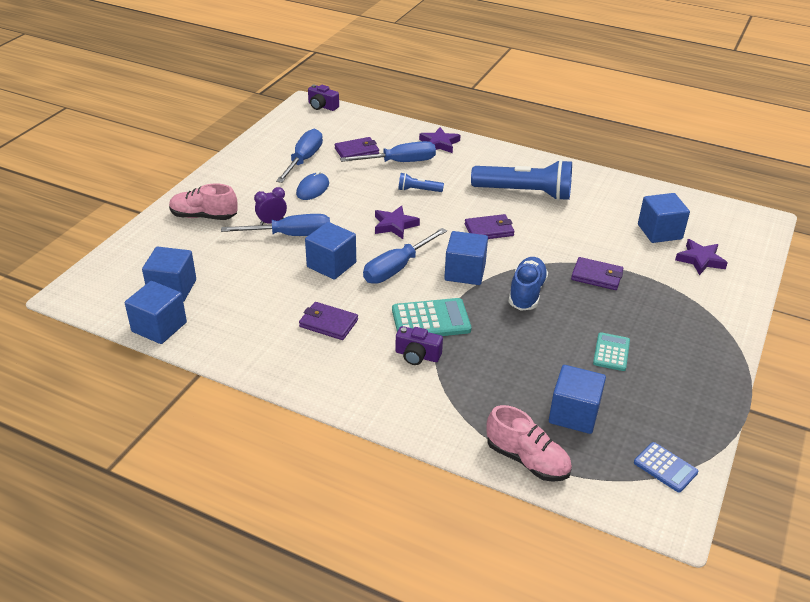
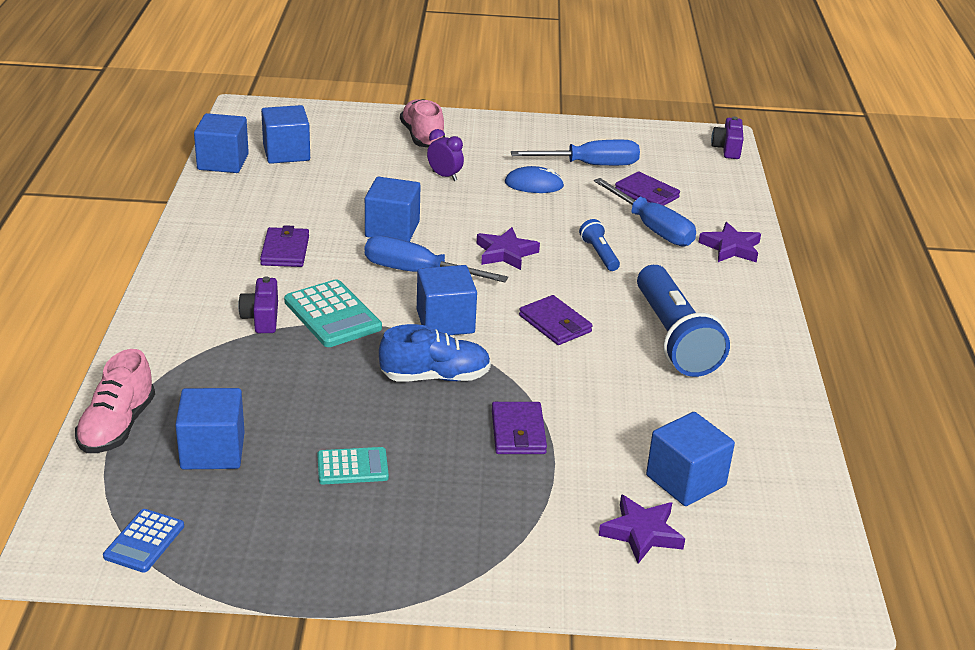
camera: 65 degrees right, 5 degrees down
blue screwdriver [221,214,330,236] -> none

